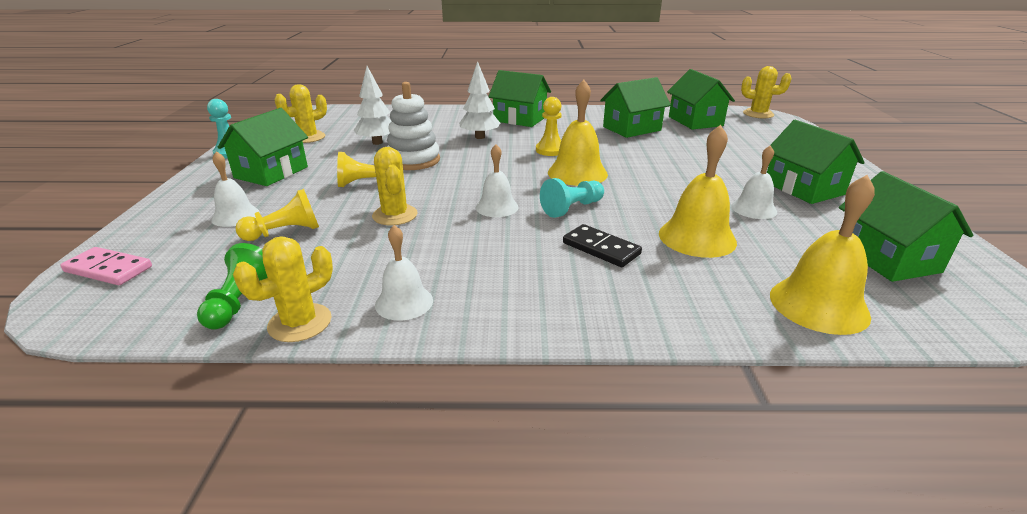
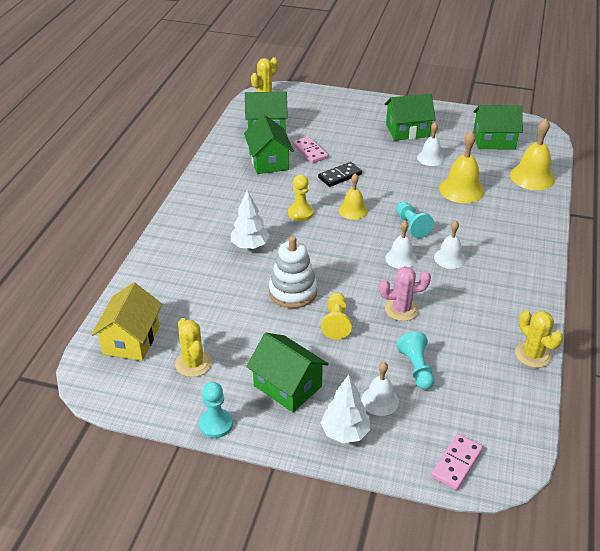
camera: 75 degrees left, 10 degrees up
green pawn [197,243,268,330] -> none
yellow pawn [235,189,319,241] -> turquoise pawn [396,332,435,390]
white tree [354,66,391,145] -> white tree moved to [321,374,370,443]
yellow cactus [372,147,417,225] -> pink cactus [379,266,431,321]
white bell [375,225,433,321] -> white bell moved to [434,220,466,269]
green house [488,70,551,127] -> none
yellow bell [548,80,608,186] -> yellow bell [339,173,368,220], size x0.63
black domino [563,224,642,267] -> black domino moved to [318,162,362,187]
none -> yellow house [91,282,162,361]
none -> pink domino [293,136,328,163]

